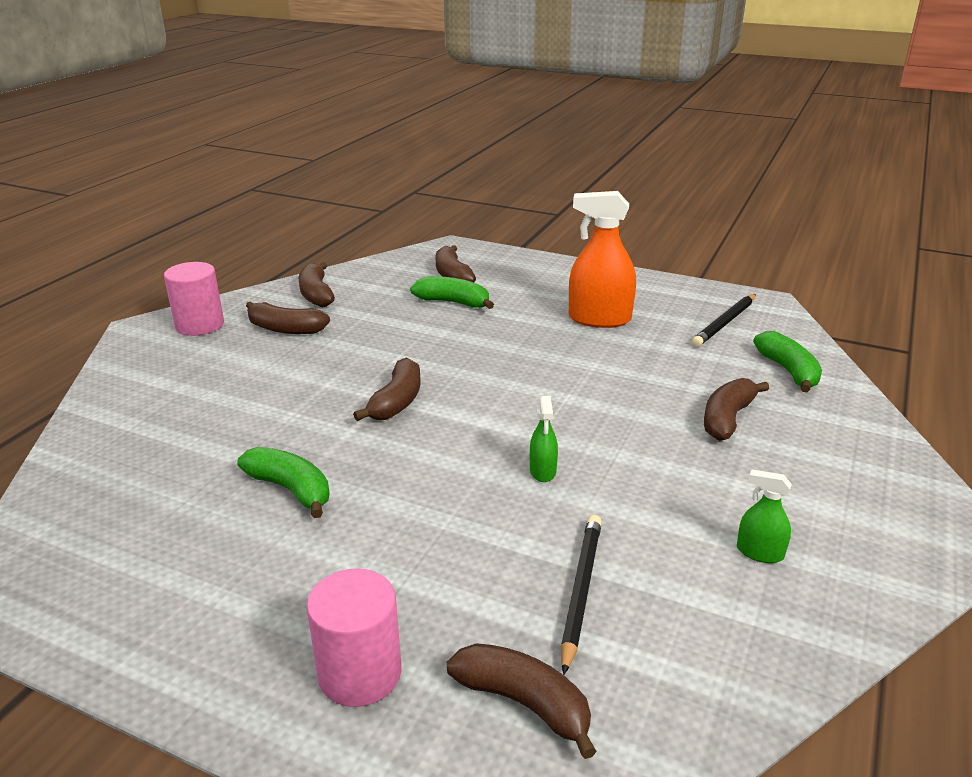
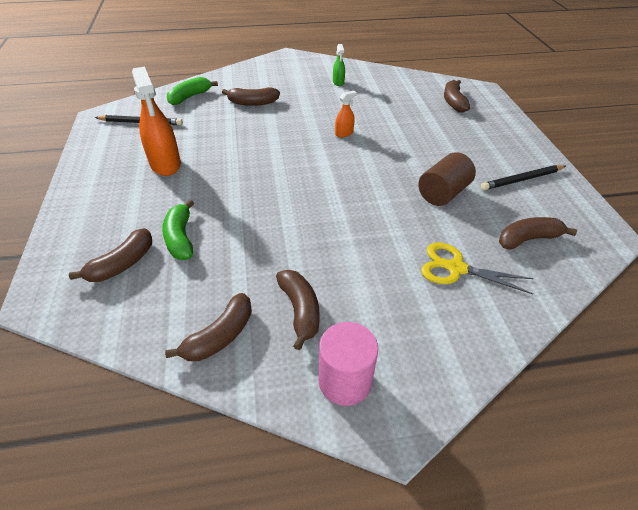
camera: 125 degrees left, 15 degrees up
green banana [237,447,330,518] -> brown cylinder [418,152,476,206]
pink cylinder [307,568,401,707] -> none
brown banana [353,358,421,421] -> brown banana moved to [499,217,577,250]
green spray bottle [530,396,558,482] -> orange spray bottle [335,91,357,137]
black pencil [561,515,602,675] -> black pencil moved to [481,165,566,190]
none -> yellow scissors [421,243,533,294]

